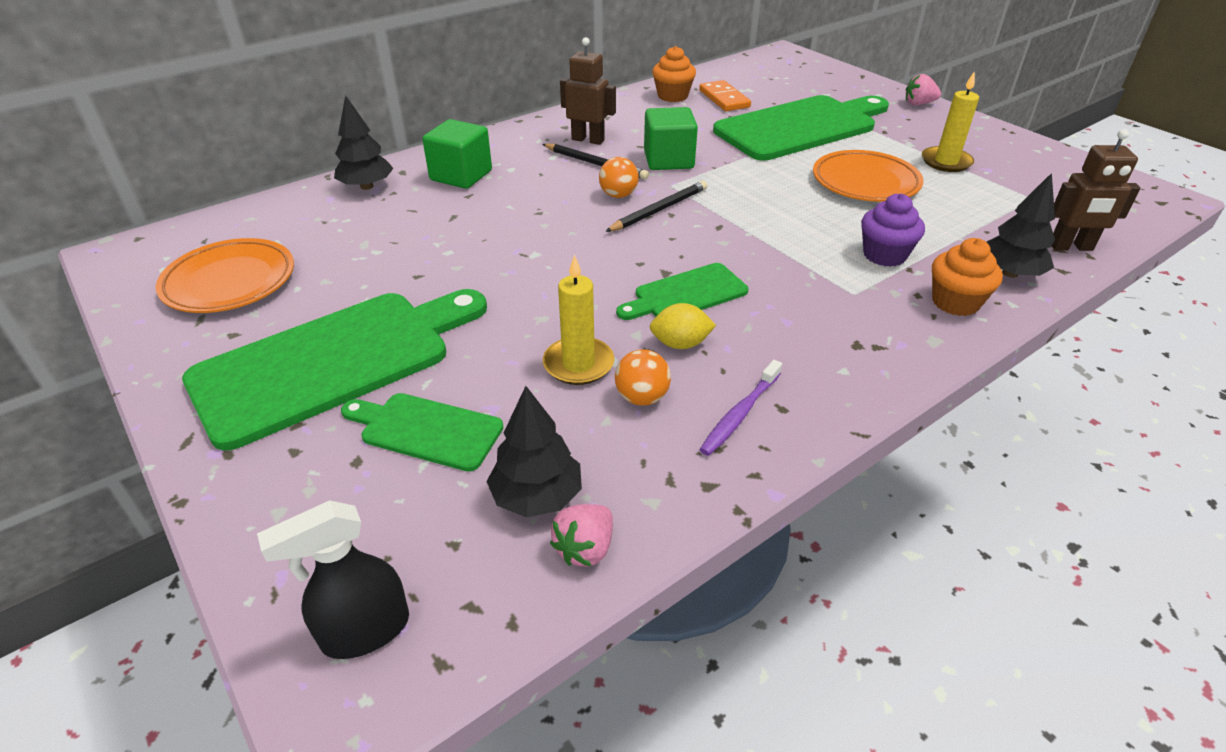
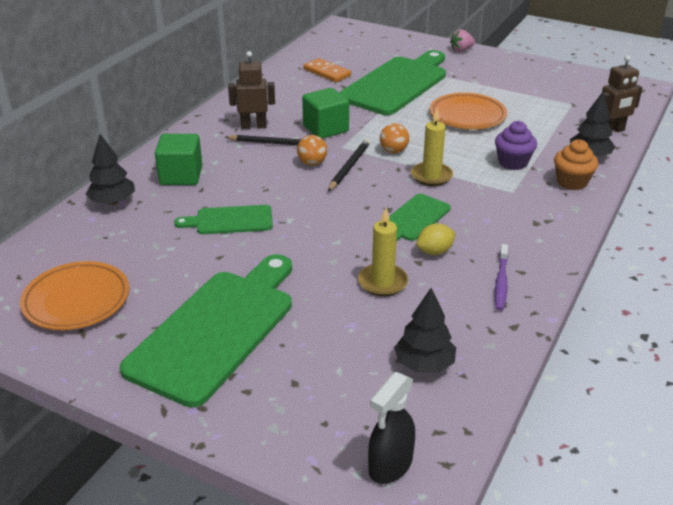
camera: 25 degrees left, 5 degrees down
green cutting board [341,393,504,472] -> green cutting board moved to [174,205,273,234]
pink strawberry [550,504,613,567] -> none
orange ball [615,349,671,406] -> orange ball moved to [380,123,409,153]
orange cupcake [652,46,696,102] -> none
yellow candle [922,71,979,172] -> yellow candle moved to [411,109,453,186]

